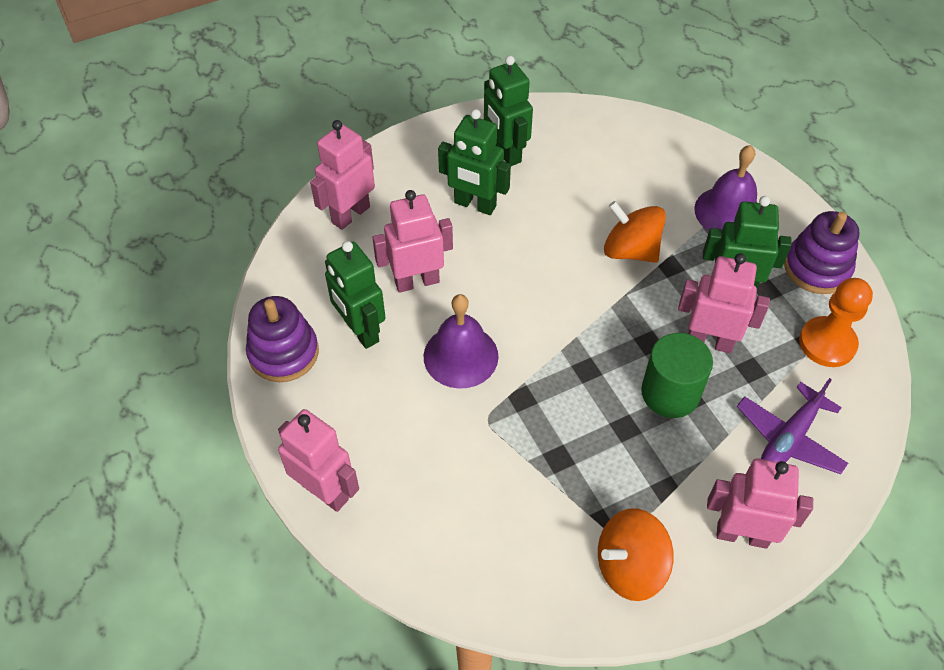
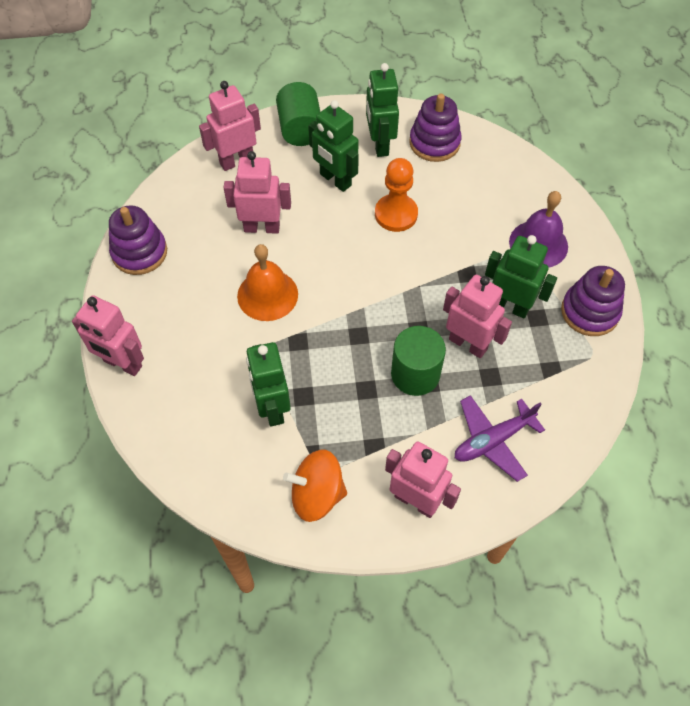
camera: 20 degrees right, 5 degrees up
pink robot [278,409,359,512] -> pink robot turned 150 degrees clockwise [72,295,144,376]
green robot [325,241,386,349] -> green robot moved to [246,342,291,426]
purple bell [424,294,499,389] -> orange bell [237,244,298,321]
orange spinning top [604,201,666,263] -> none
orange pawn [799,278,873,367] -> orange pawn moved to [375,158,418,232]
none -> green cylinder [276,82,320,146]
none -> purple stacking toy [409,94,462,162]

